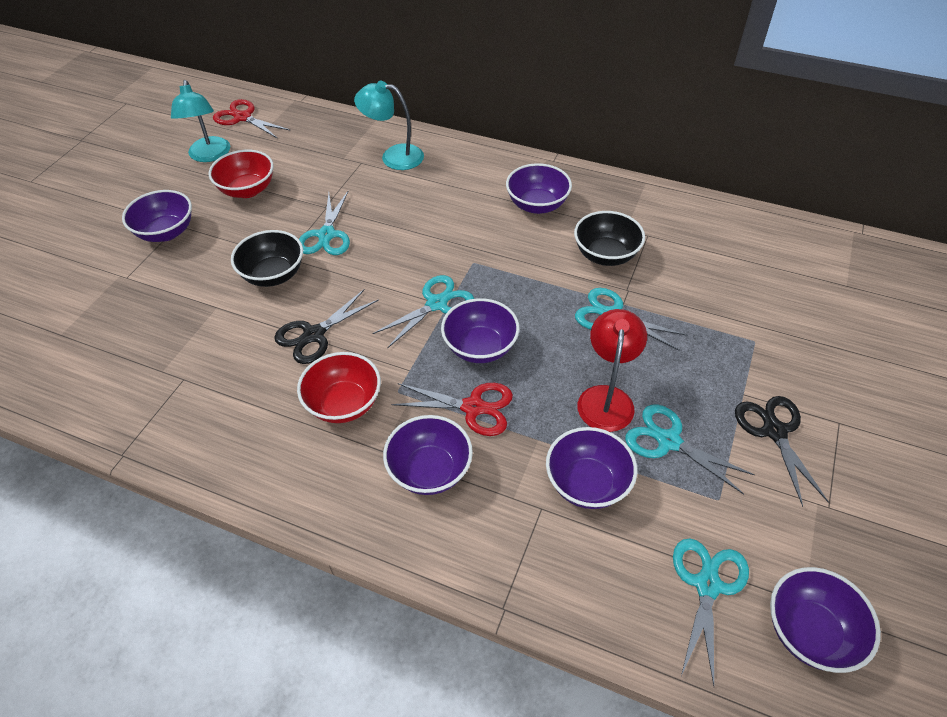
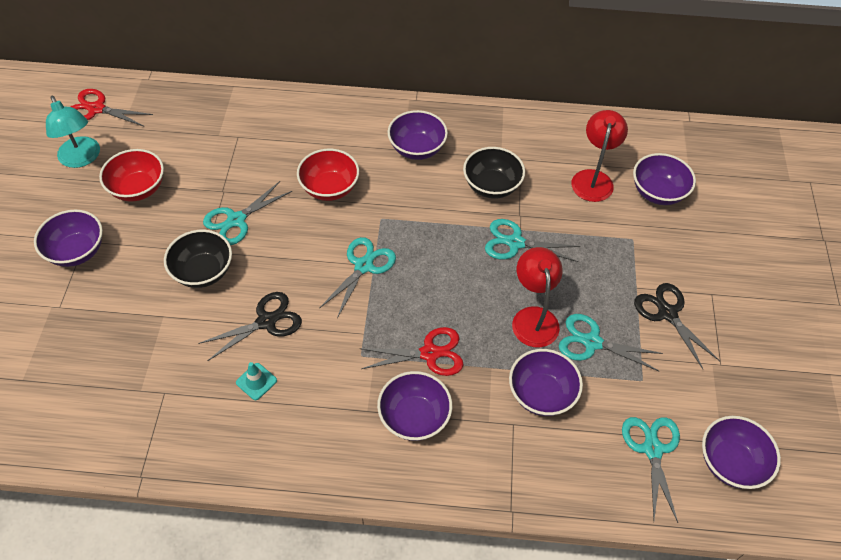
camera: 20 degrees left, 5 degrees up
black scissors [274,289,379,364] -> black scissors turned 150 degrees counterclockwise [198,292,302,361]
red bowl [297,352,381,423] -> red bowl moved to [297,149,359,201]
turquoise scissors [299,191,350,255] -> turquoise scissors turned 60 degrees clockwise [203,181,292,245]
turquoise lamp [354,81,424,170] -> none
purple bowl [441,298,520,363] -> purple bowl moved to [633,153,696,205]
none -> turquoise traffic cone [236,362,277,400]
none -> red lamp [571,110,628,202]

